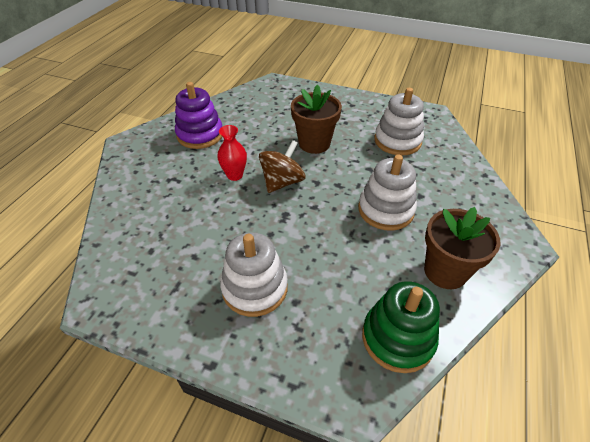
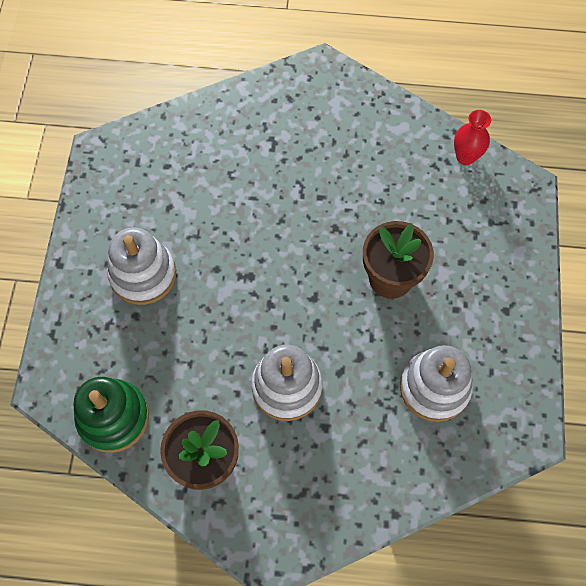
camera: 75 degrees right, 20 degrees up
purple stacking toy [175,82,222,149] -> none
red vase [217,125,247,181] -> red vase moved to [454,110,491,165]
brown spinning top [259,140,305,193] -> none

